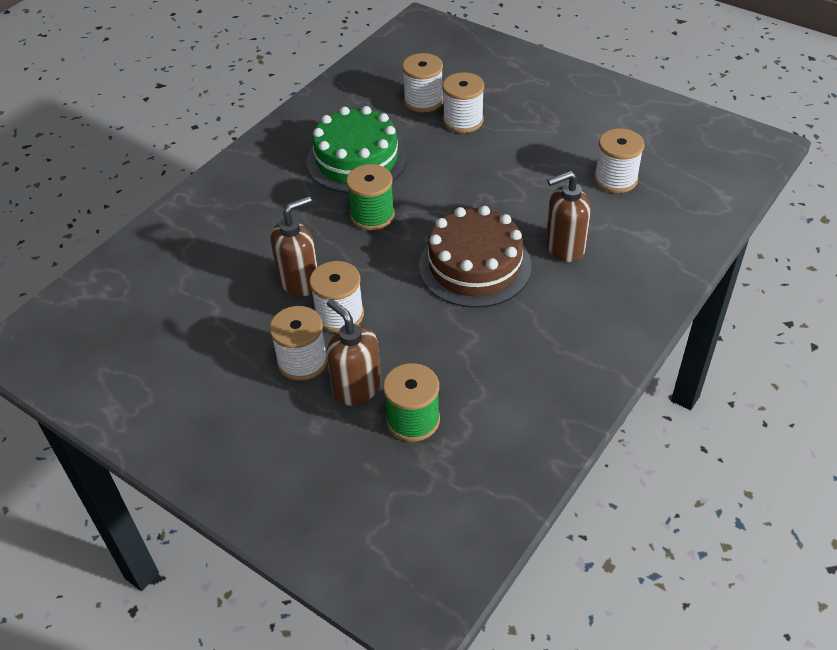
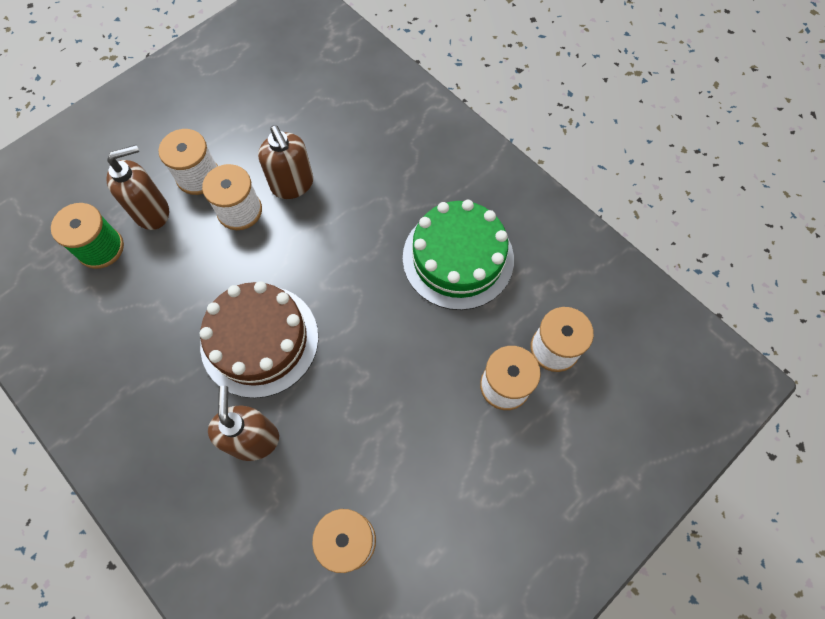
camera: 100 degrees right, 20 degrees up
green spool [346,164,395,230] -> none

